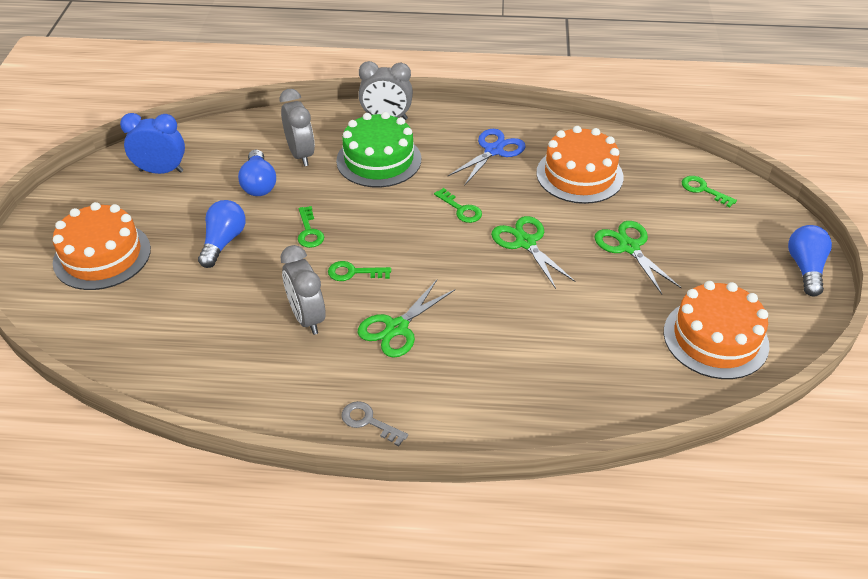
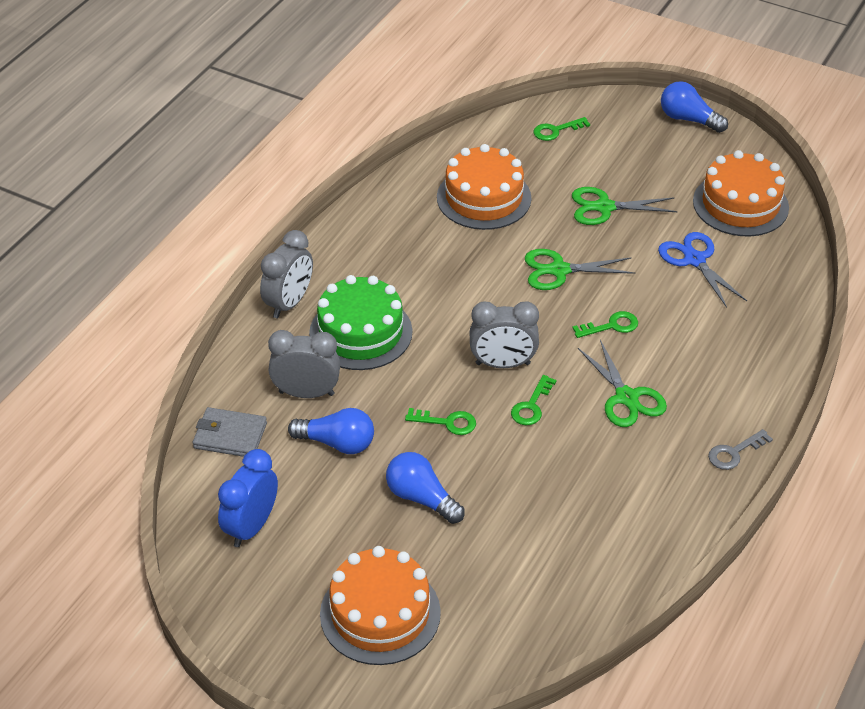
camera: 65 degrees left, 0 degrees up
grey clock [280,245,326,335] -> grey clock moved to [470,301,539,368]
green key [434,188,482,223] -> green key moved to [572,311,638,338]
blue scissors [448,129,526,186] -> blue scissors moved to [658,232,747,308]
none -> grey wallet [193,407,267,457]

